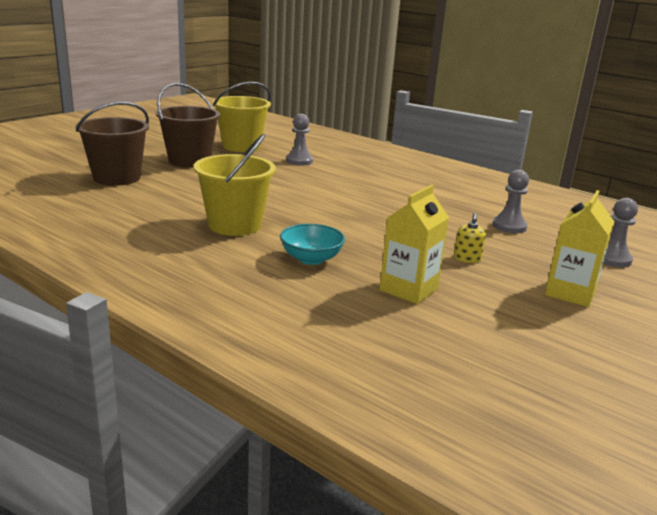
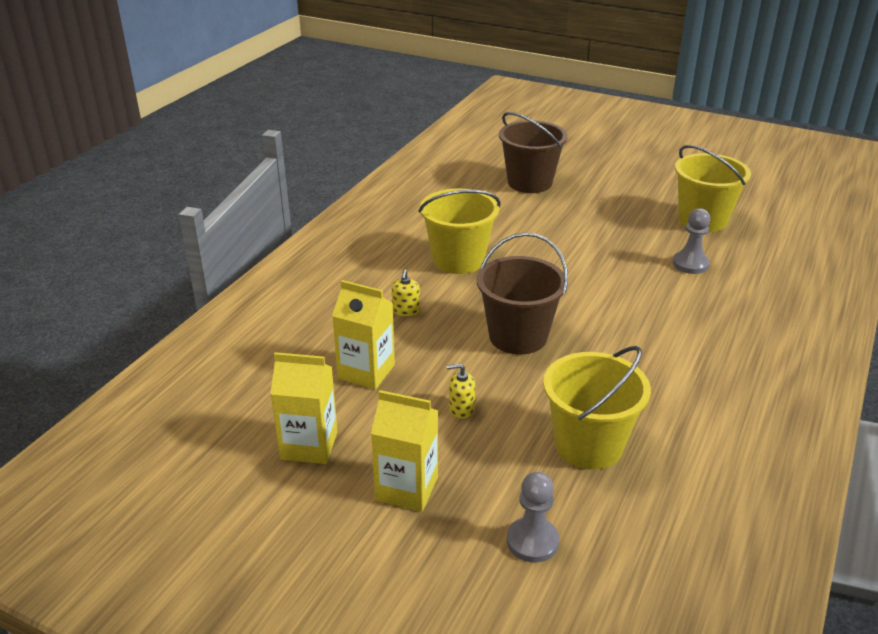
camera: 80 degrees right, 10 degrees up
brown bucket [156,83,220,168] -> brown bucket moved to [477,232,568,354]
turquoise bowl [280,224,345,265] -> yellow soap dispenser [392,270,420,316]
grey pawn [492,170,529,233] -> yellow bucket [543,346,651,470]
none -> yellow carton [270,352,337,464]

